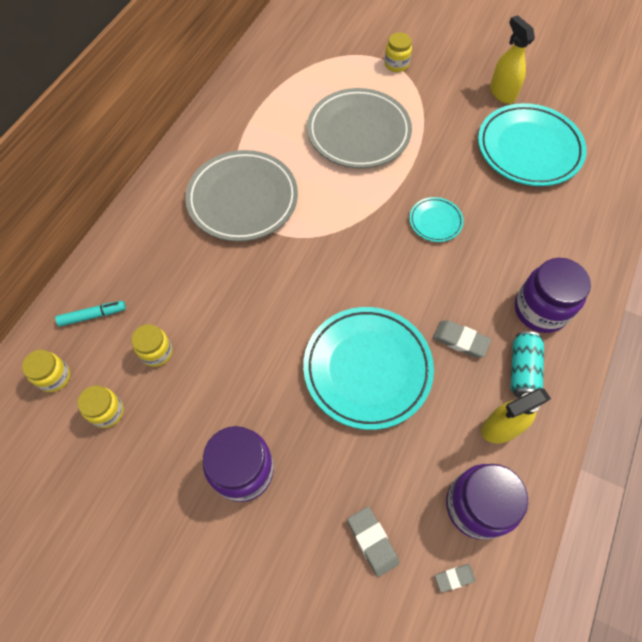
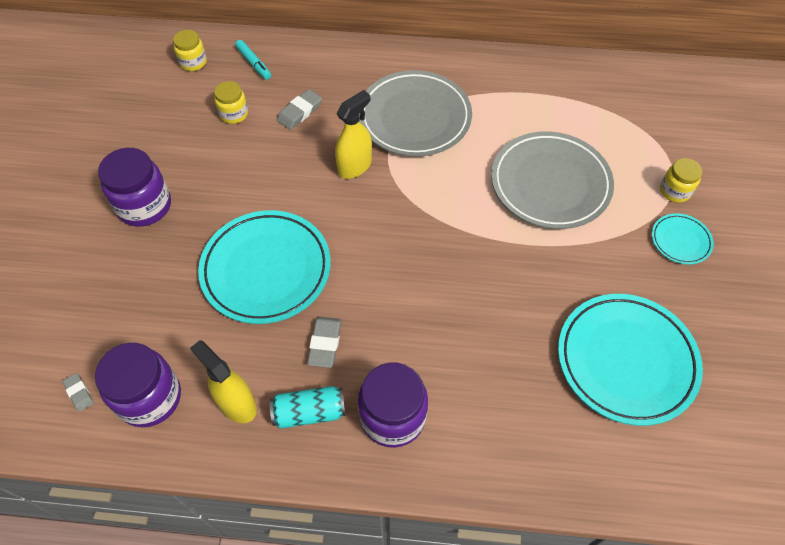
camera: 70 degrees right, 5 degrees down
yellow jar [78,386,124,428] -> none
grey eraser [347,507,399,577] -> grey eraser moved to [277,89,322,130]
turquoise plate [409,197,464,242] -> turquoise plate moved to [652,213,714,265]
yellow spray bottle [490,15,535,104] -> yellow spray bottle moved to [335,90,372,179]

